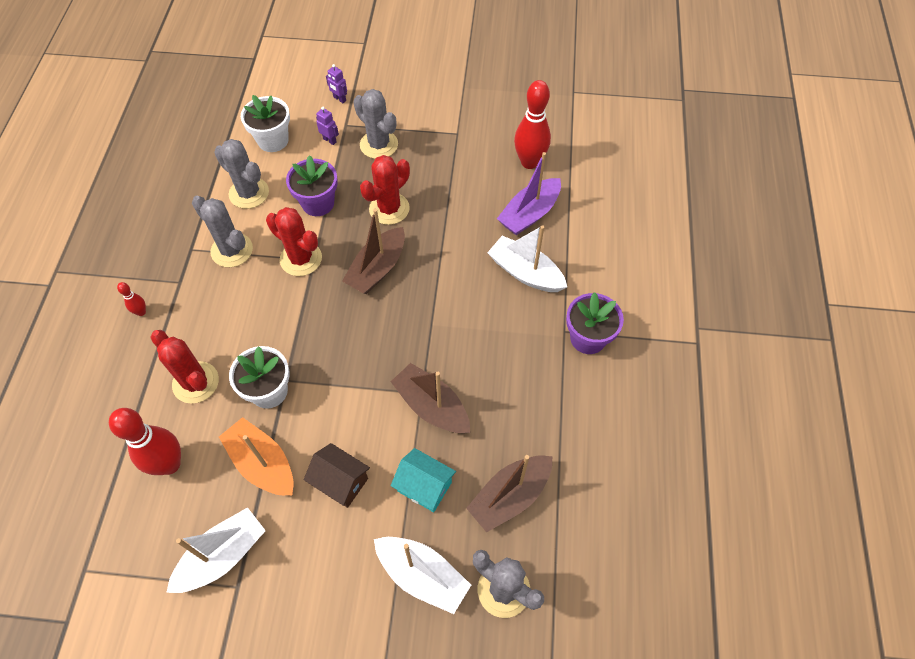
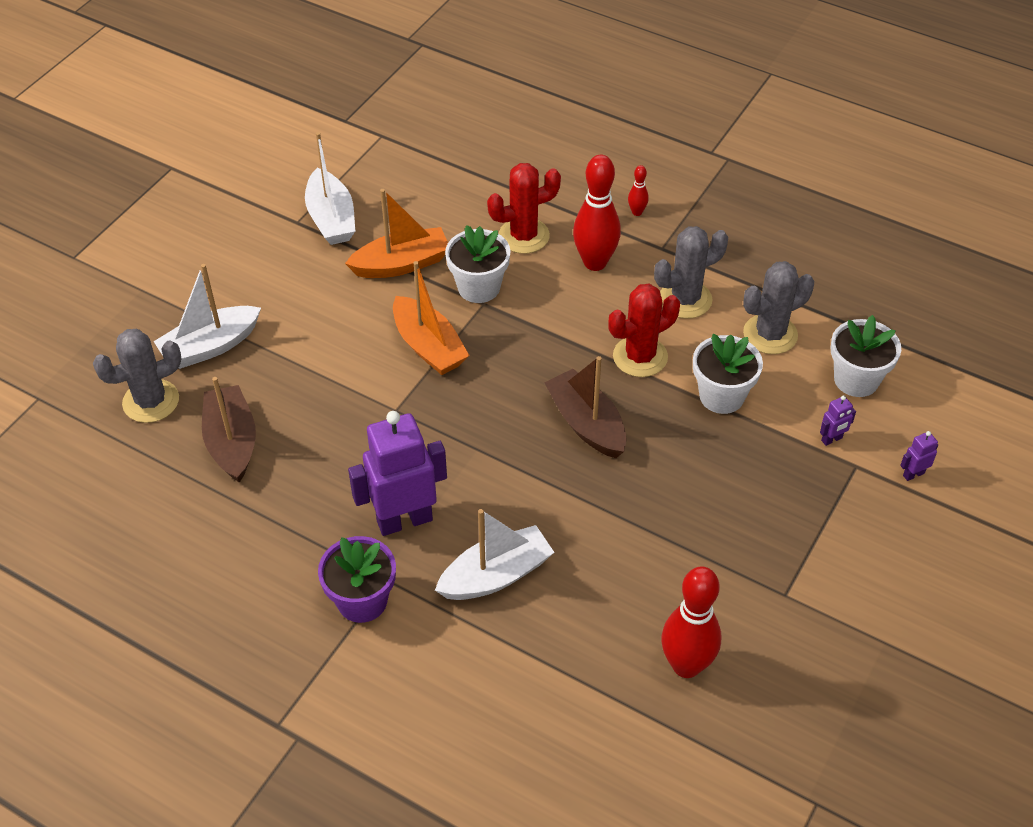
camera: 115 degrees right, 10 degrees down
red bowling pin [109,408,181,475] -> red bowling pin moved to [573,155,621,271]
purple flower pot [286,155,338,216] -> white flower pot [693,334,763,414]
brown house [304,443,370,508] -> none
grey cactus [354,89,398,159] -> none
red cactus [360,155,410,225] -> none
brown boat [391,363,470,434] -> none
turquoise house [391,448,456,512] -> none
purple boat [497,152,561,235] -> none
none -> purple robot [348,411,447,536]
none -> orange boat [393,261,470,375]

